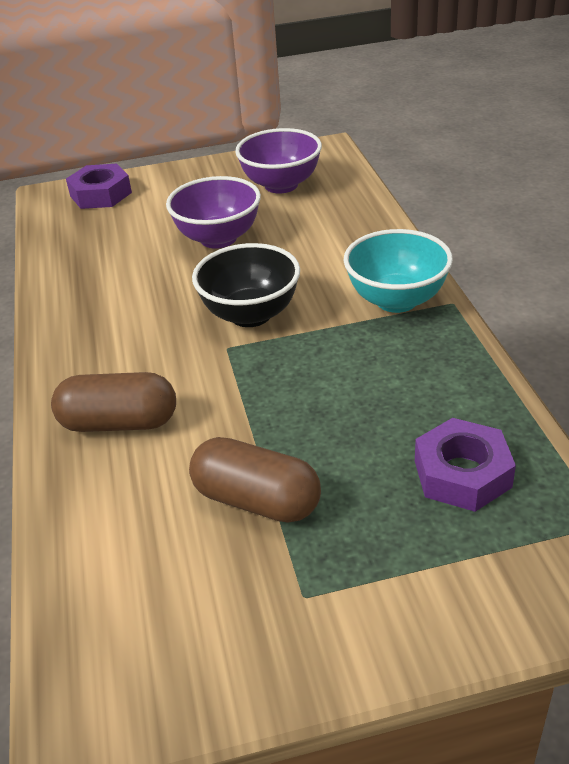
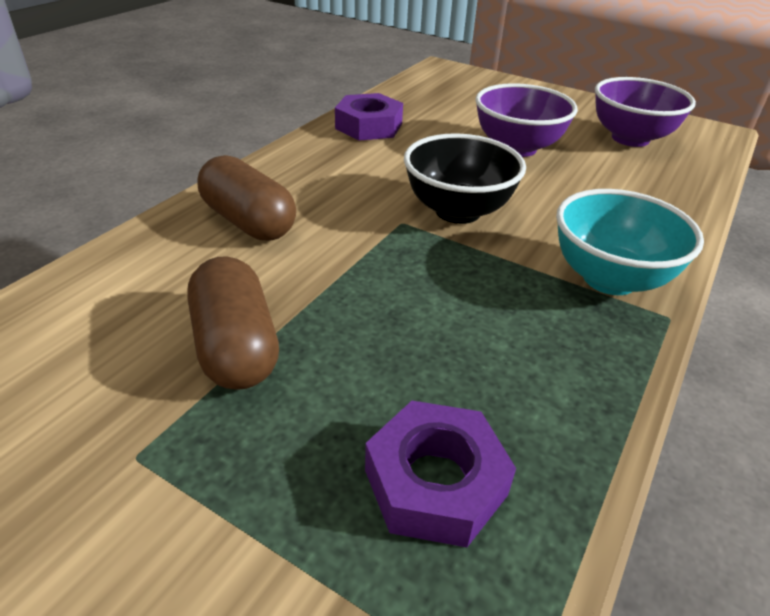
camera: 40 degrees right, 0 degrees up
purple nut [66,164,132,209] -> purple nut moved to [335,93,403,141]

